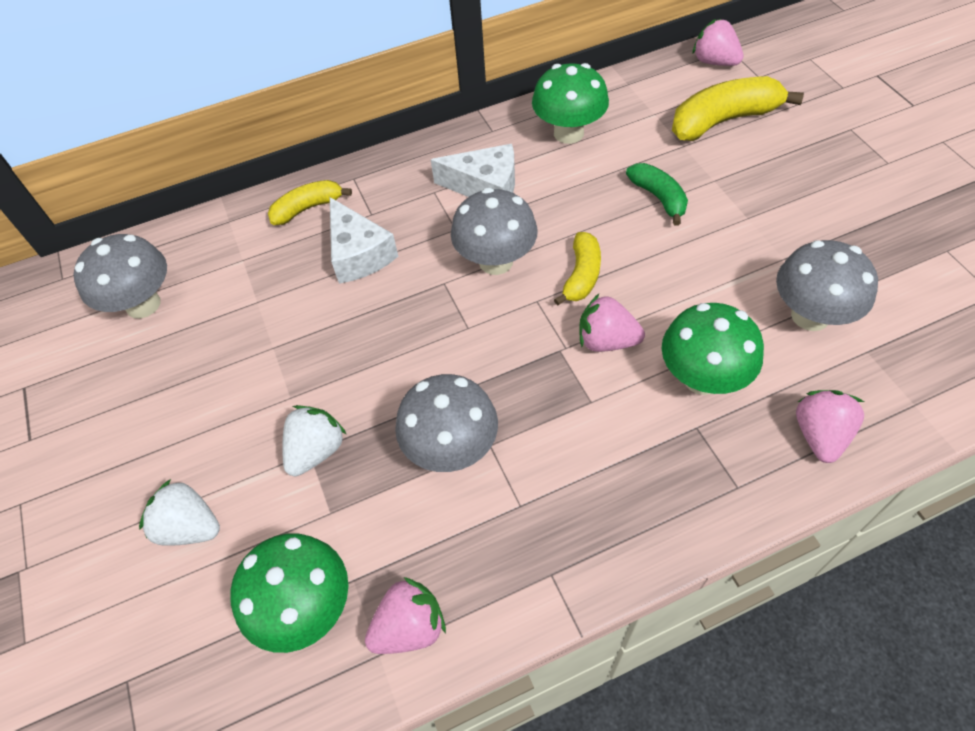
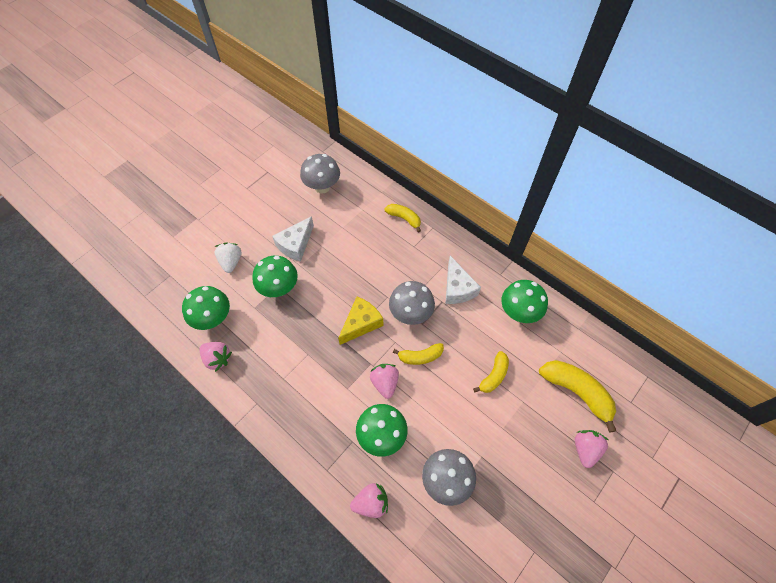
camera: 60 degrees right, 5 degrees up
white strawberry [282,405,347,476] -> green mushroom [252,255,298,297]
white cheese [330,197,398,284] -> white cheese moved to [272,216,314,261]
grey mushroom [395,374,498,472] -> none
green banana [626,163,688,226] -> yellow banana [473,351,509,393]
pink strawberry [693,19,744,66] -> pink strawberry moved to [575,430,608,468]
none -> yellow cheese [338,297,383,345]

